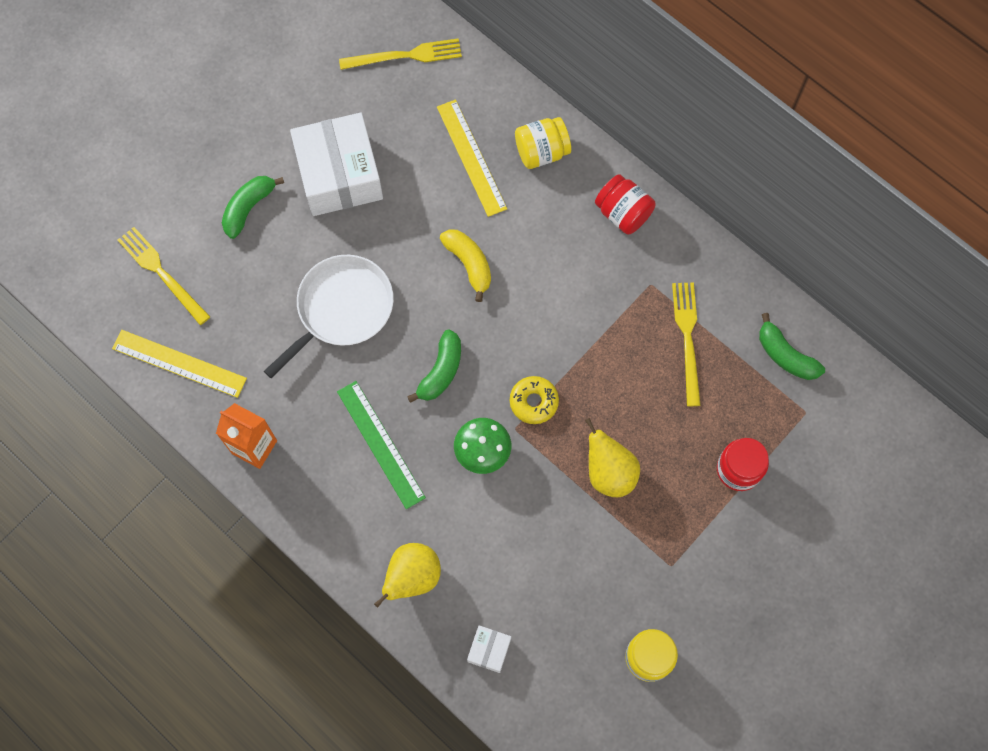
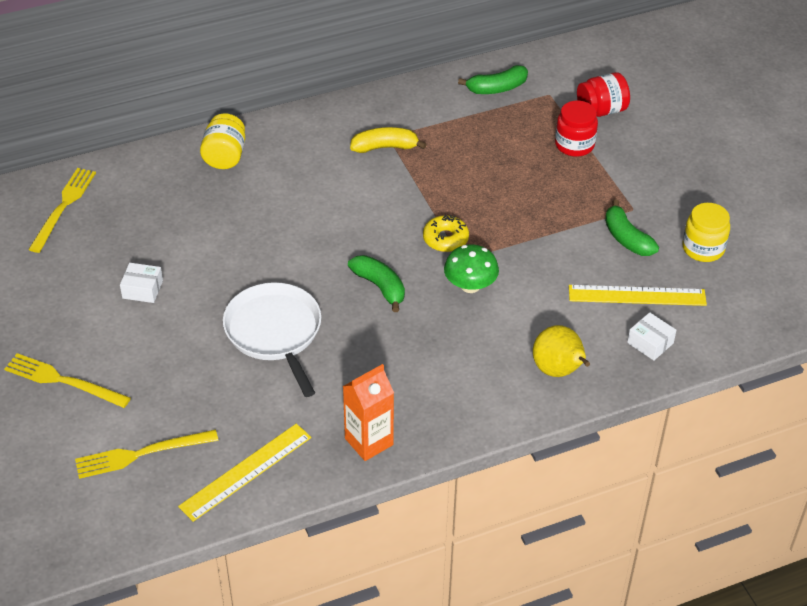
camera: 65 degrees left, 25 degrees down
green banana [222,176,284,239] -> green banana moved to [605,199,659,256]
white box [290,112,383,216] -> white box [120,263,163,303], size x0.43
green ruler [337,381,426,509] -> none
yellow ruler [437,99,507,217] -> yellow ruler moved to [569,285,707,306]
yellow banana [440,229,491,302] -> yellow banana moved to [350,127,426,153]
yellow pear [585,418,640,497] -> none
red jar [595,174,656,235] -> red jar moved to [577,72,630,117]
yellow fork [672,282,701,406] -> yellow fork moved to [4,353,131,408]

